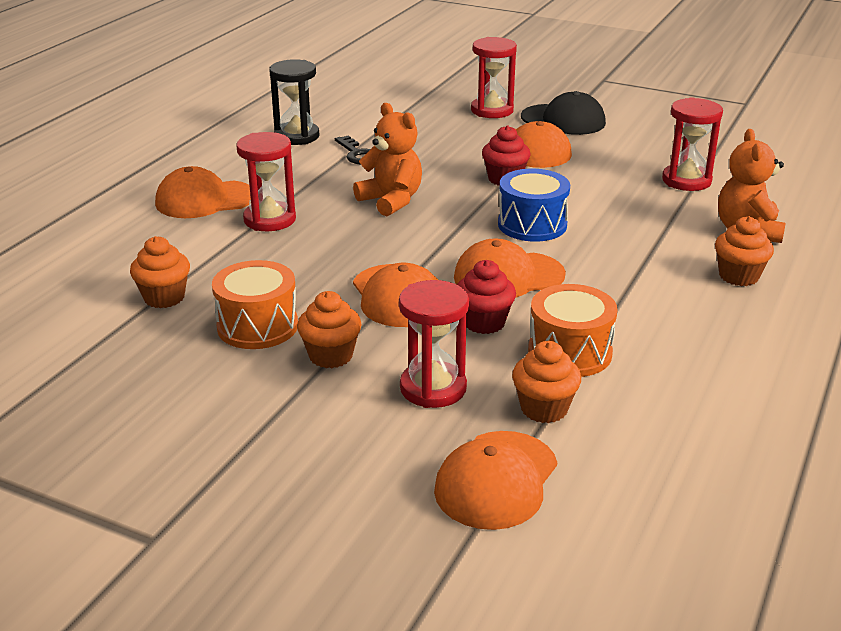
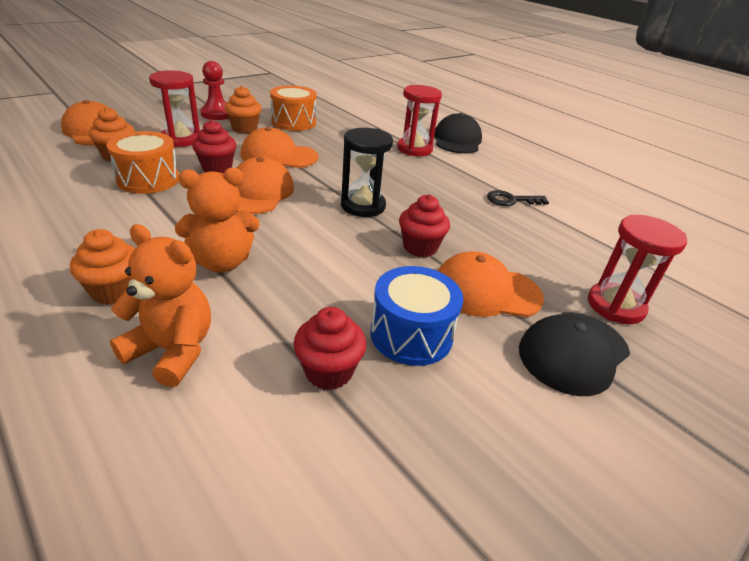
camera: 110 degrees right, 5 degrees up
orange cupcake [130,236,190,308] -> none
orange cap [155,166,251,218] -> black cap [434,113,482,154]
black hourglass [269,59,319,145] -> black hourglass moved to [341,128,393,217]
orange teddy bear [353,103,422,216] -> orange teddy bear moved to [175,168,260,272]
blue drum [498,169,570,241] -> blue drum moved to [370,266,463,366]
red hourglass [662,97,723,191] -> red cupcake [293,307,366,390]
none -> red pawn [200,61,229,120]

